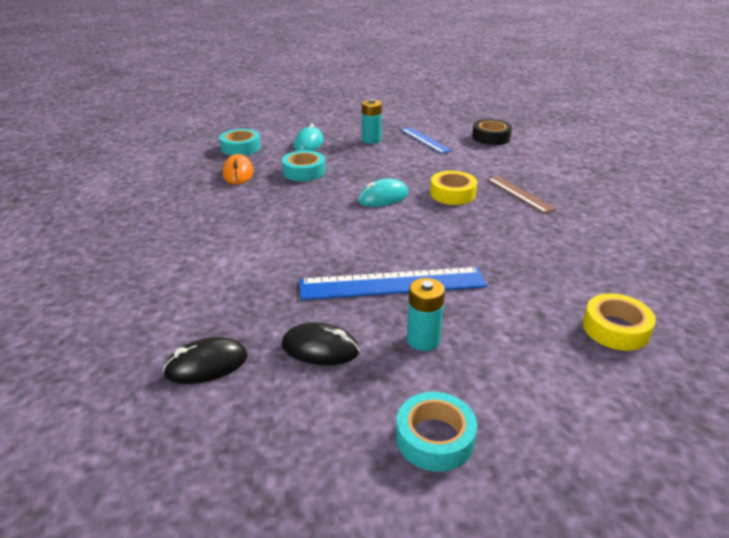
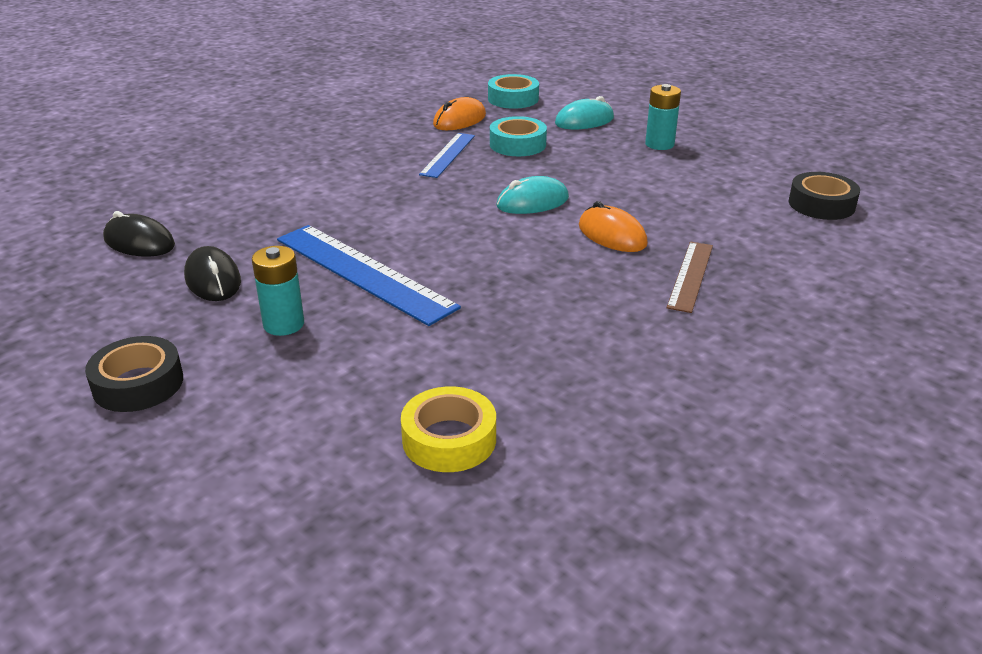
camera: 50 degrees right, 0 degrees up
turquoise mouse [358,179,408,207] -> turquoise mouse turned 45 degrees counterclockwise [496,176,569,214]
turquoise tape [396,392,477,472] -> black tape [85,336,183,412]
blue ruler [401,127,452,154] -> blue ruler moved to [419,133,475,178]
yellow tape [430,171,477,205] -> orange mouse [579,201,648,252]

